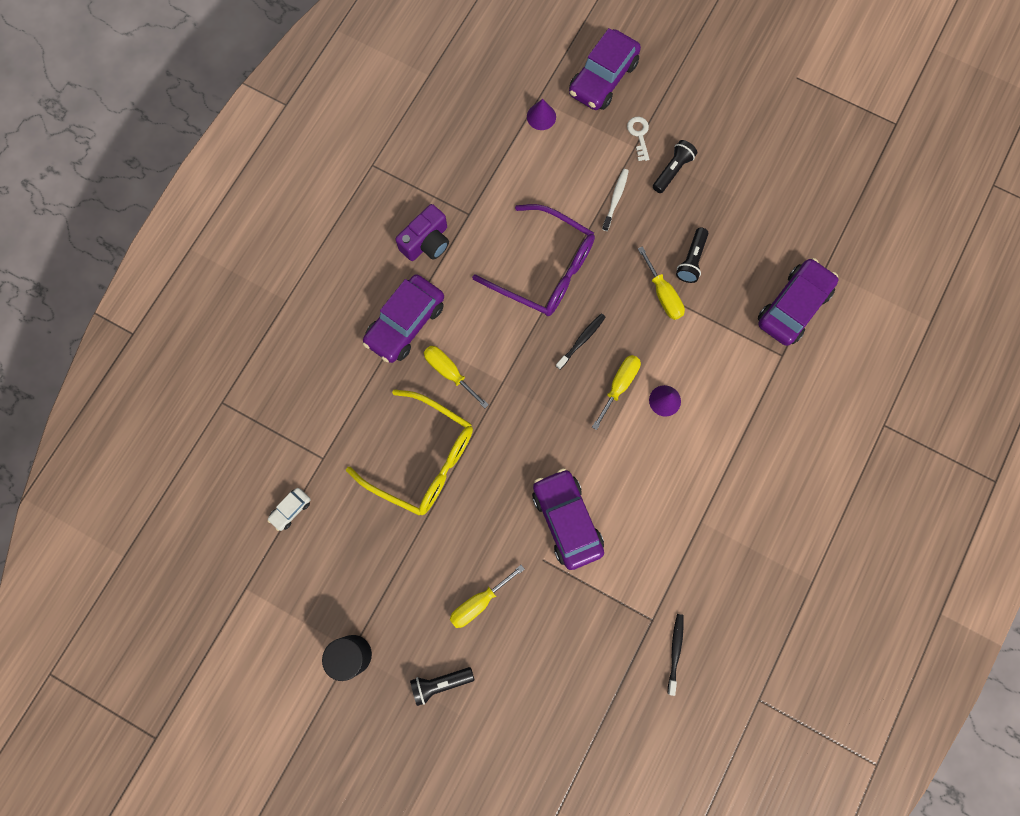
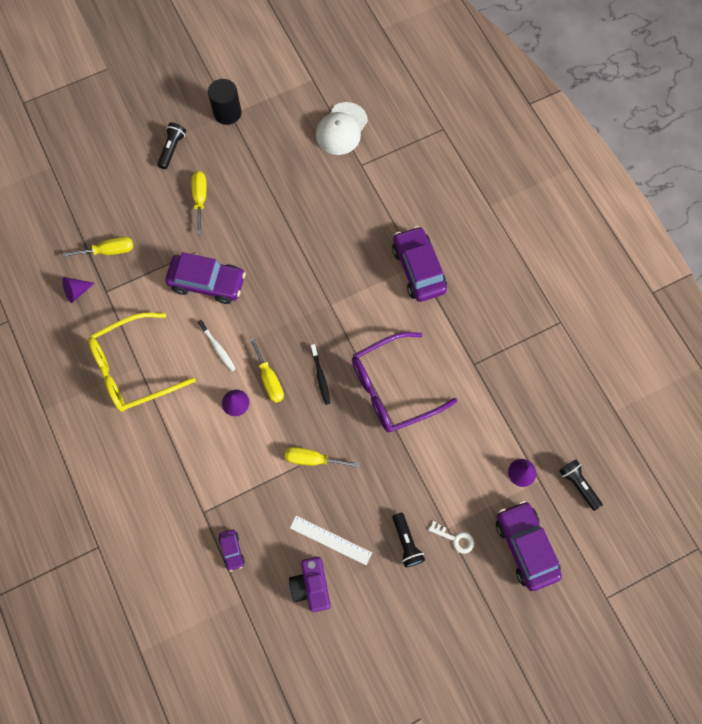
camera: 125 degrees right, 5 degrees down
white car [267,488,310,531] -> white cap [316,102,368,155]
yellow glasses [346,390,473,516] -> yellow glasses moved to [88,313,196,412]
purple camera [395,204,449,261] -> purple camera moved to [289,557,331,612]
yellow screwdriver [424,346,489,408] -> yellow screwdriver moved to [63,237,133,257]
white toothbrush [602,169,629,231] -> white toothbrush moved to [198,320,236,372]
black toothbrush [668,614,684,696] -> purple cone [62,277,94,303]
black flashlight [676,228,708,283] -> black flashlight moved to [559,460,603,511]
purple car [758,258,838,346] -> purple car [219,529,245,572], size x0.47
none -> white ruler [290,516,372,565]

